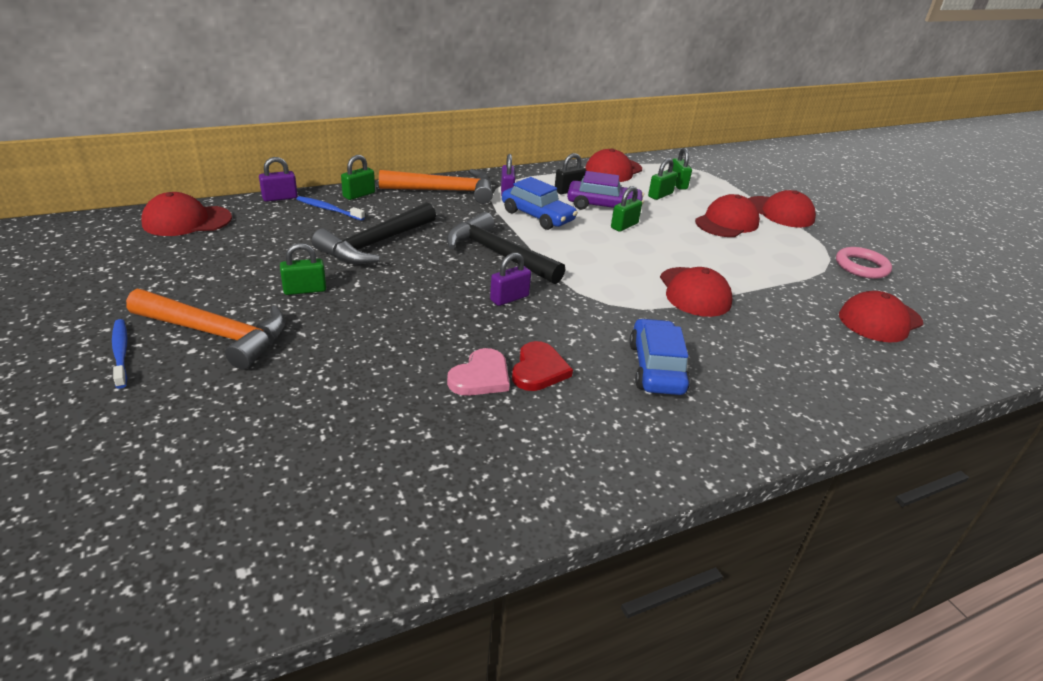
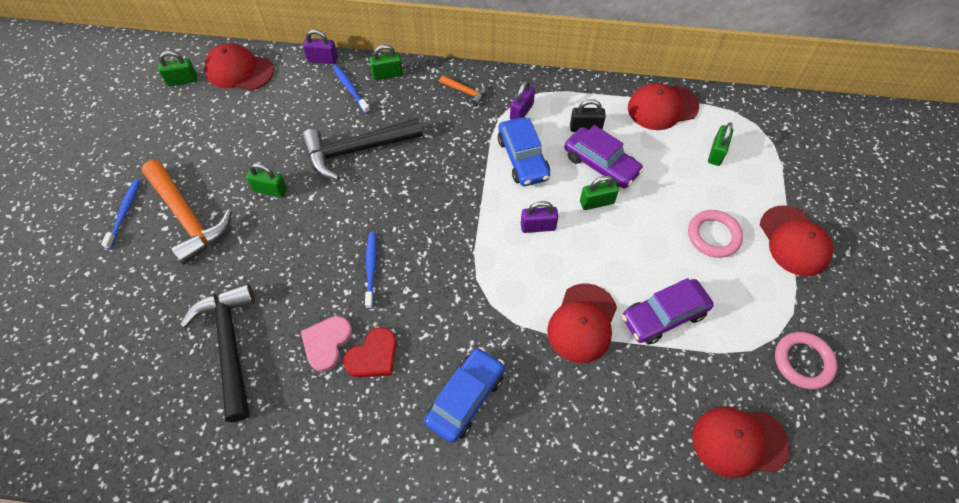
camera: 35 degrees right, 25 degrees up
orange hammer [379,169,493,204] -> orange hammer [440,75,486,106], size x0.45
black hammer [446,212,565,284] -> black hammer moved to [180,283,255,422]
pink heart [447,348,510,396] -> pink heart turned 135 degrees clockwise [301,316,352,372]
purple padlock [490,253,531,306] -> purple padlock moved to [521,201,558,233]
green padlock [648,158,677,200] -> green padlock moved to [158,51,197,86]
red cap [695,194,760,237] -> pink ring [688,210,743,258]
none -> blue toothbrush [365,232,377,309]
none -> purple car [622,278,714,345]

